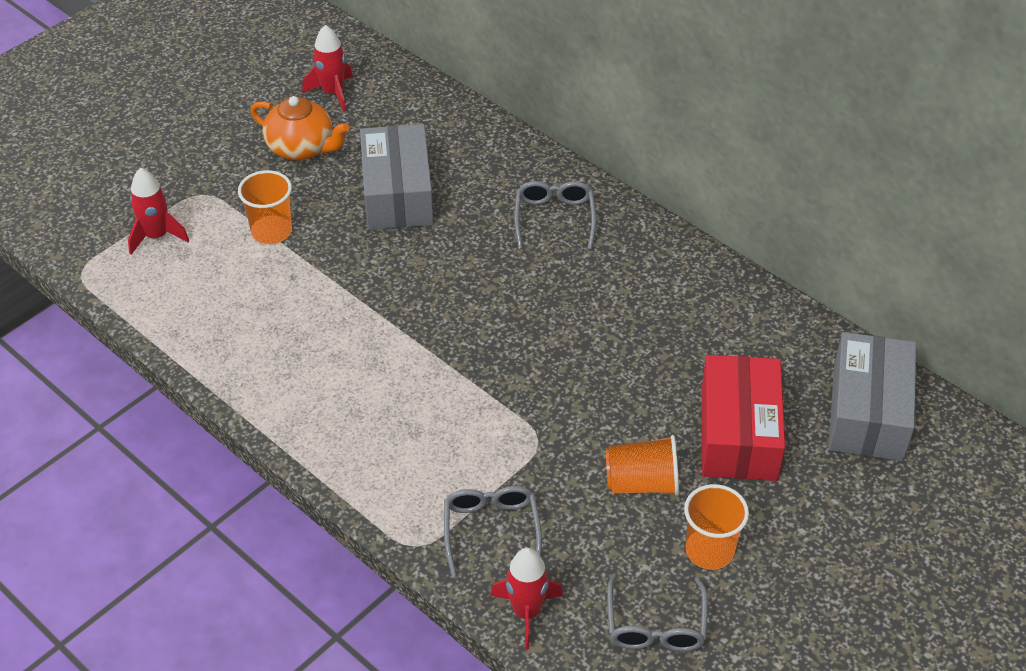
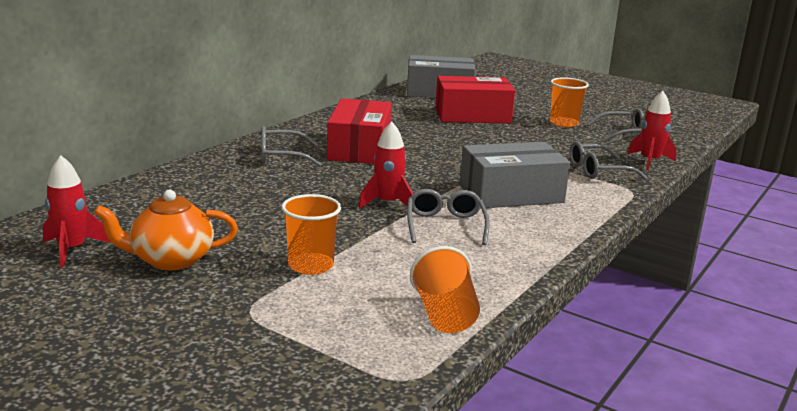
camera: 100 degrees left, 25 degrees down
red rocket [128,168,189,254] -> red rocket moved to [359,121,413,209]
orange teapot [251,96,349,160] -> orange teapot turned 120 degrees counterclockwise [94,190,238,270]
grey box [360,124,434,230] -> grey box moved to [460,142,570,209]
orange cup [606,435,679,496] -> orange cup moved to [410,246,480,333]
none -> red box [327,98,392,164]
none -> grey glasses [407,189,490,245]

